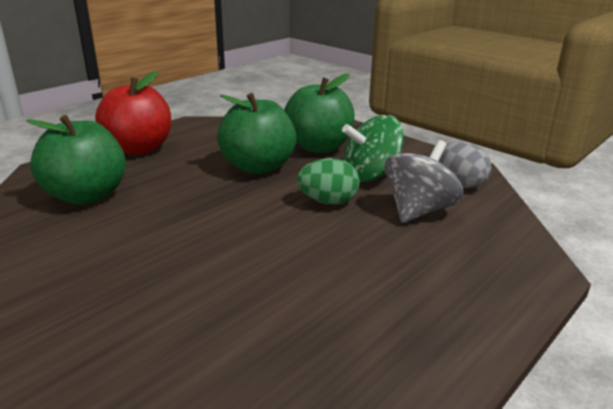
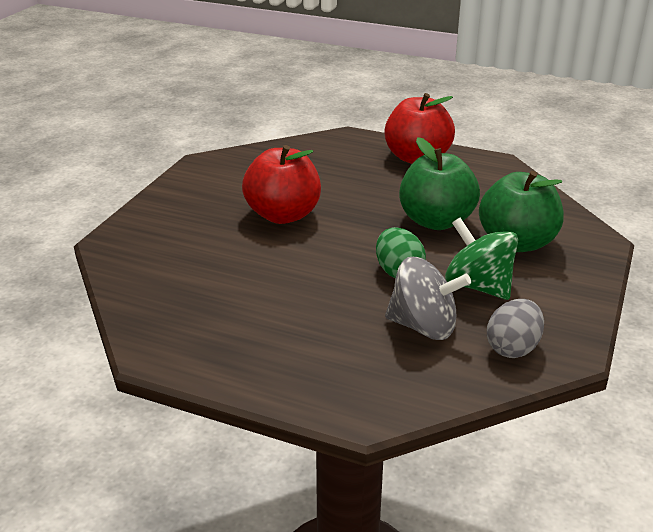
camera: 70 degrees right, 5 degrees up
green apple [26,115,126,205] -> none
none -> red apple [242,145,321,224]

